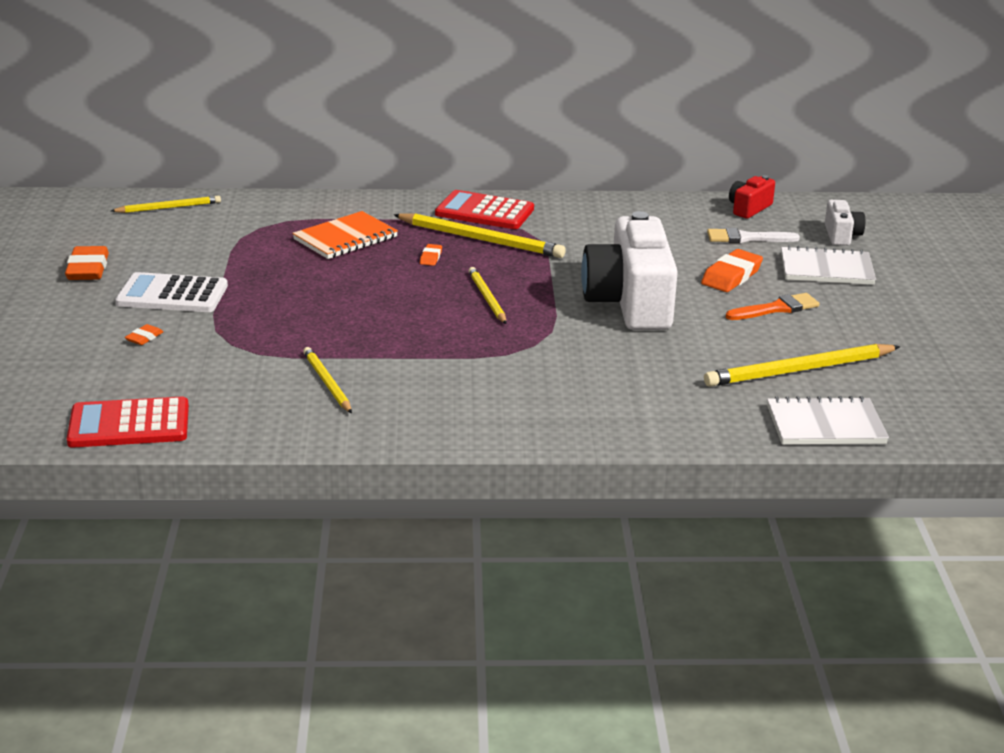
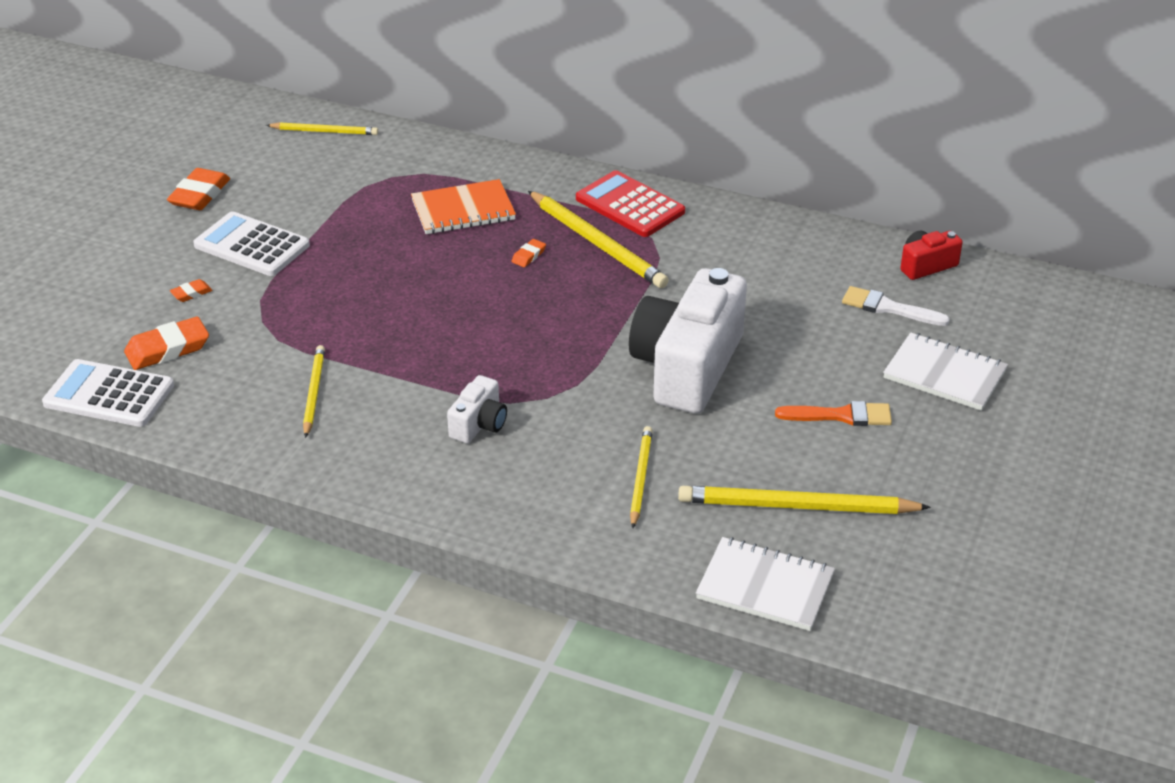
camera: 25 degrees right, 10 degrees up
red calculator [67,397,189,448] -> white calculator [42,359,174,427]
yellow pencil [468,267,507,324] -> yellow pencil moved to [630,426,653,528]
orange eraser [701,249,763,292] -> orange eraser moved to [124,317,209,370]
white camera [825,200,865,246] -> white camera moved to [447,375,507,443]

